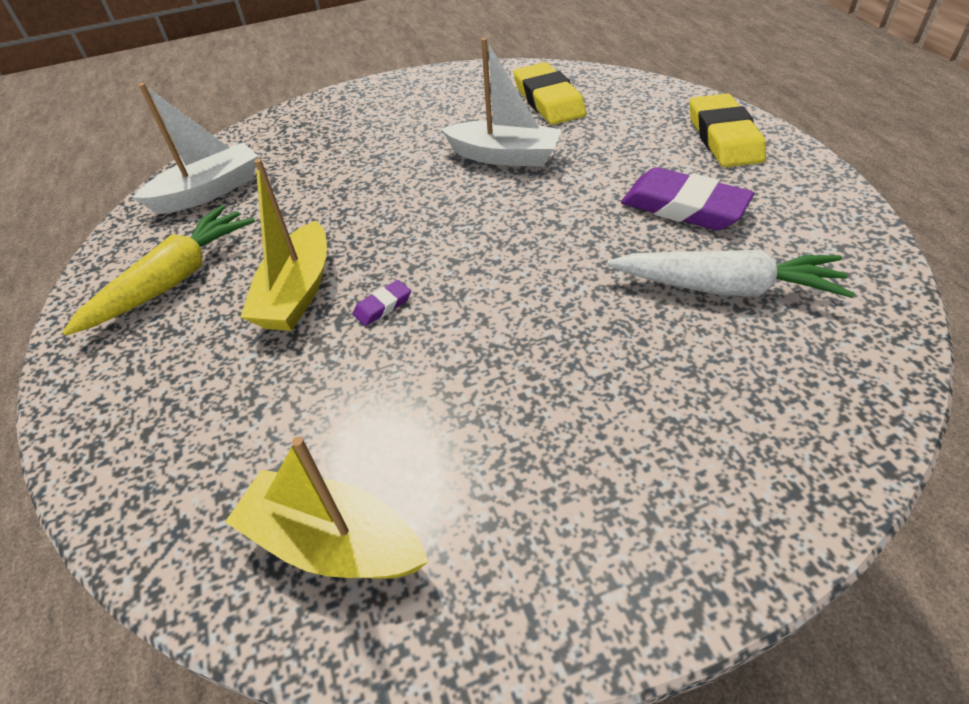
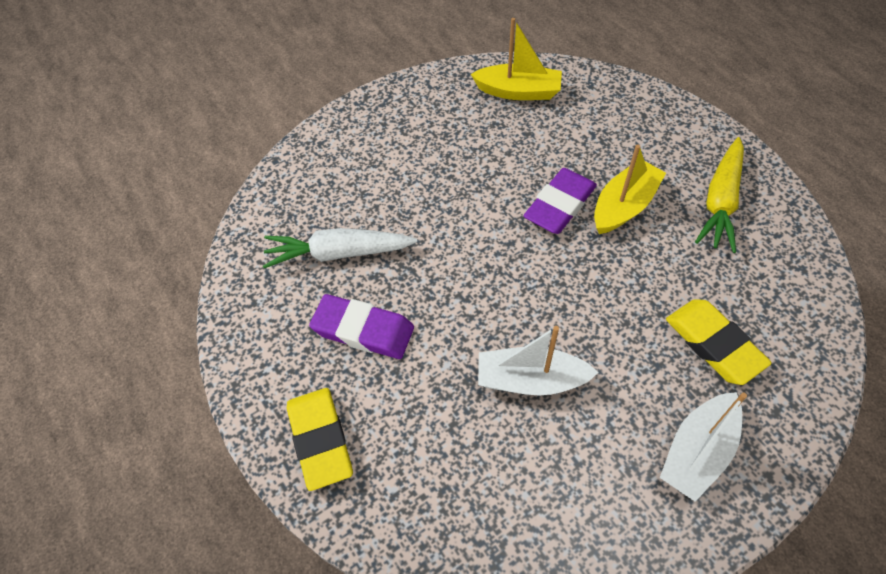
camera: 165 degrees right, 10 degrees up
white boat [133,83,258,214] -> white boat moved to [660,392,747,502]
yellow boat [240,159,327,331] -> yellow boat turned 45 degrees clockwise [594,145,666,234]
purple eraser [353,280,411,326] -> purple eraser [523,168,597,234], size x2.25
yellow eraser [513,62,586,125] -> yellow eraser moved to [666,299,772,385]

